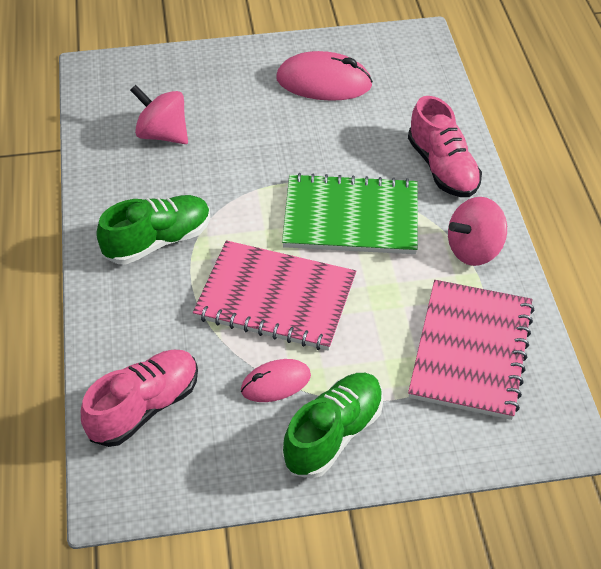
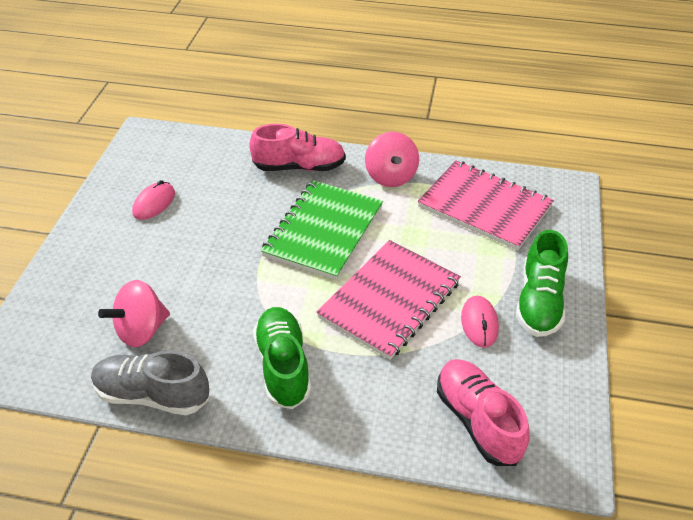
camera: 70 degrees left, 5 degrees down
pink mouse [276,51,373,101] -> pink mouse [132,180,175,220], size x0.60
green shoe [282,373,383,479] -> green shoe turned 135 degrees counterclockwise [516,230,568,337]
none -> grey shoe [91,351,209,415]

